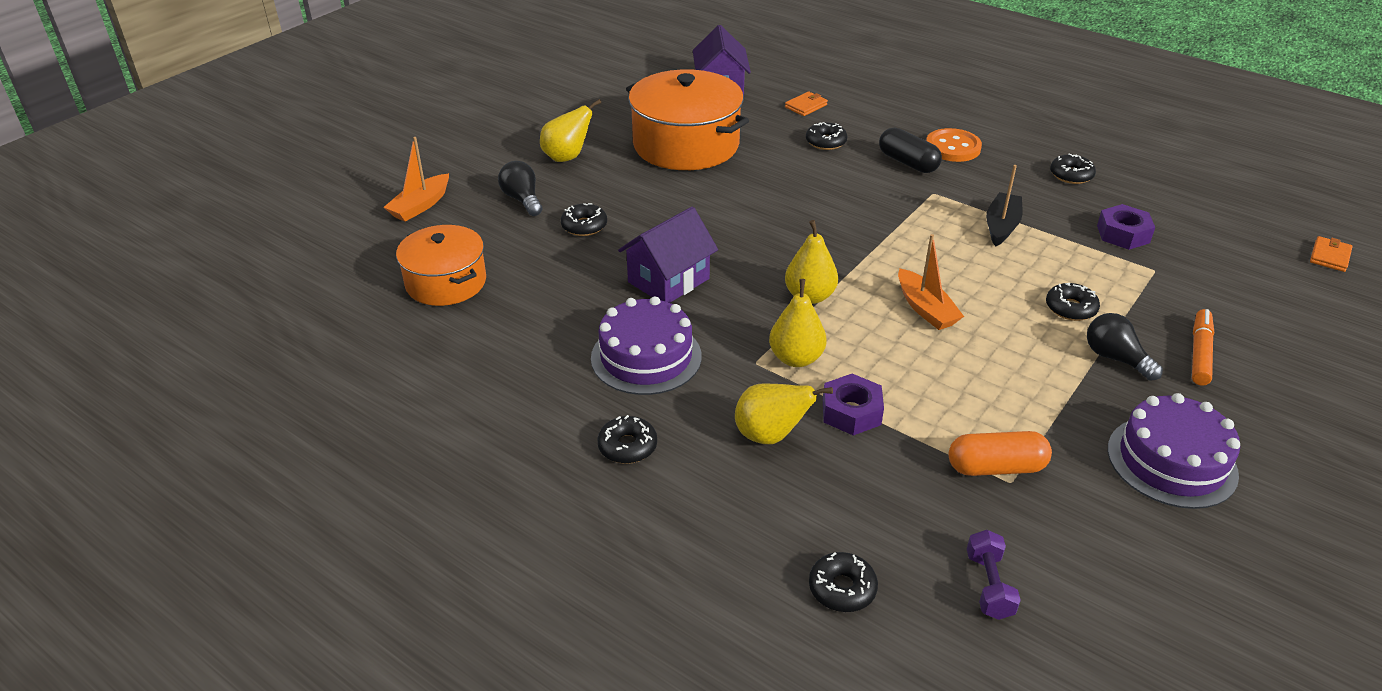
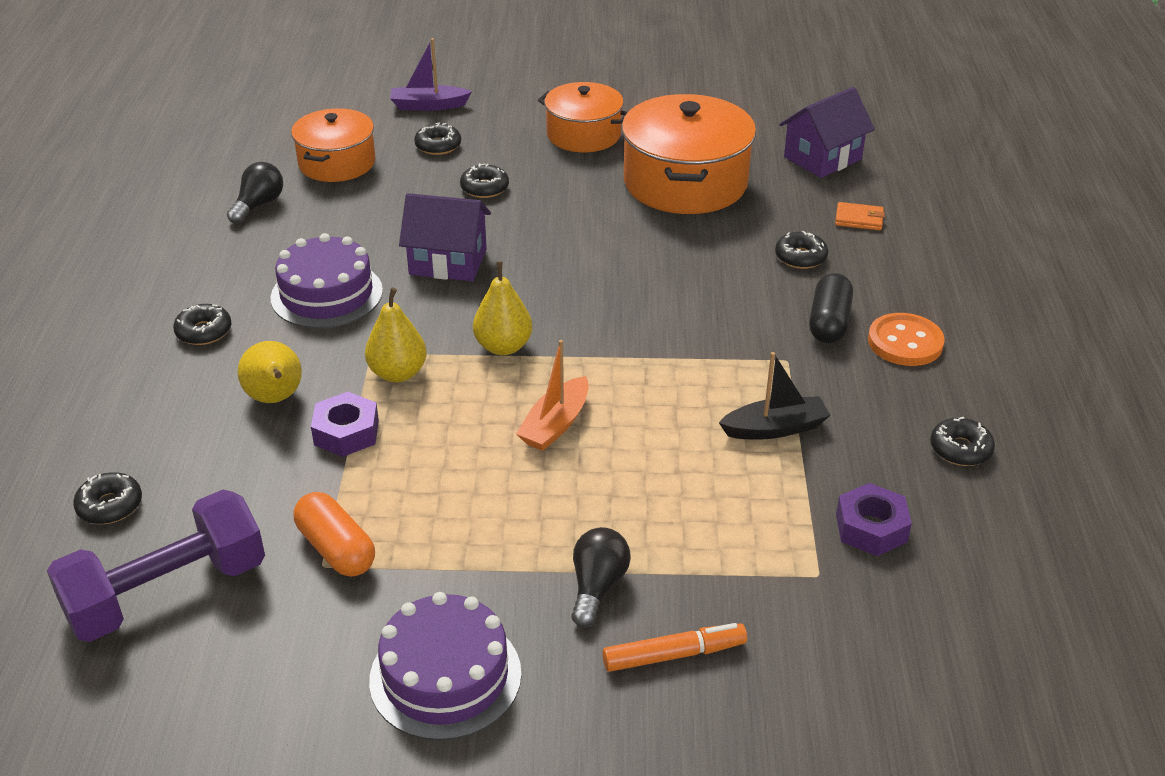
camera: 55 degrees right, 0 degrees up
orange boat [383,137,449,222] -> purple boat [390,38,472,111]
black light bulb [498,161,542,216] -> black light bulb moved to [227,162,283,224]
yellow pear [540,99,601,162] -> orange pot [538,82,628,152]
purple dumbbell [967,530,1021,620] -> purple dumbbell [47,490,265,642], size x2.19
black donut [1046,283,1100,321] -> black donut moved to [414,122,461,155]
orange wallet [1310,236,1353,272] -> none

